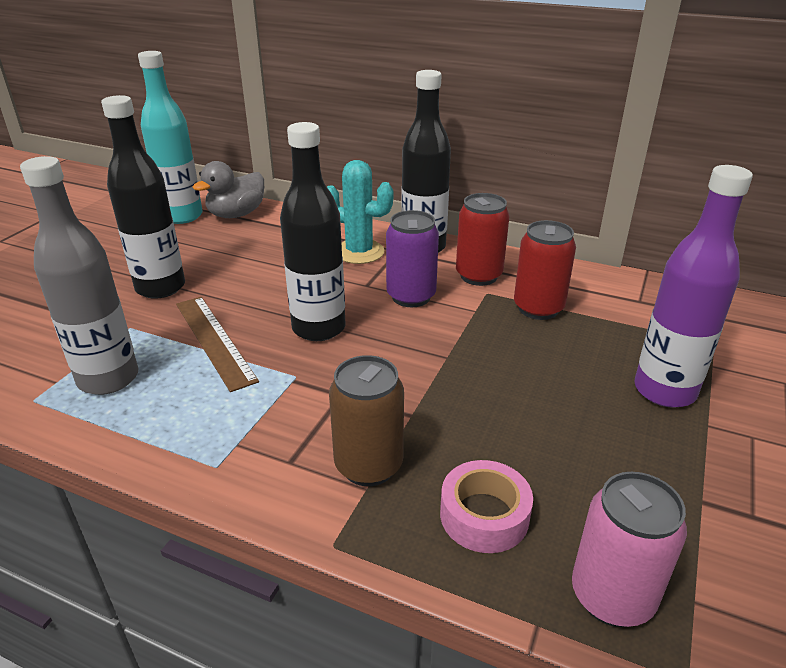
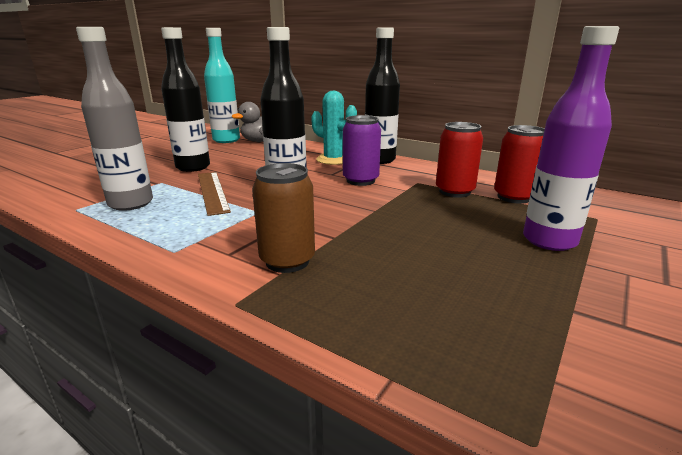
camera: 10 degrees right, 10 degrees down
pink tape [440,460,533,553] -> none
red can [456,193,509,286] -> red can moved to [494,125,545,204]
pink can [572,472,687,627] -> none

